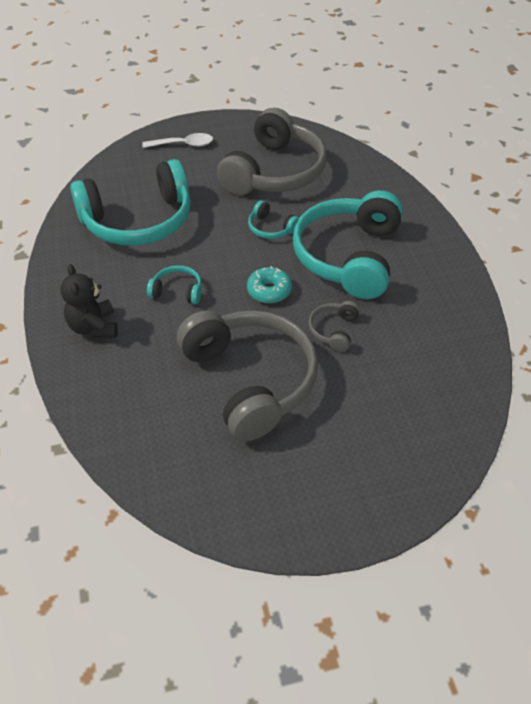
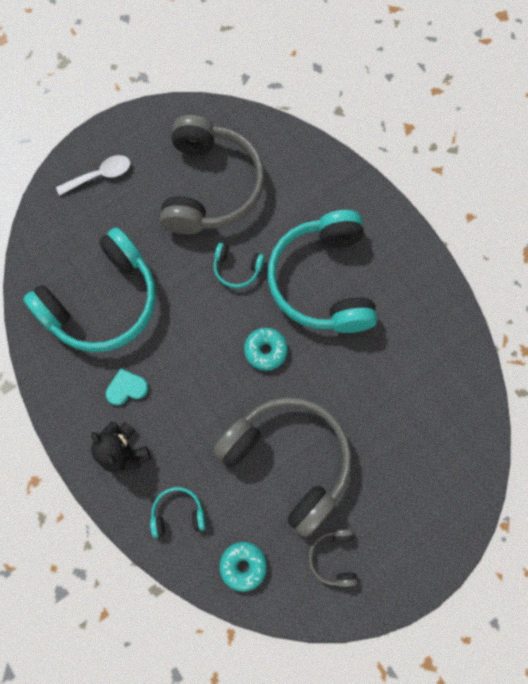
camera: 20 degrees left, 25 degrees up
turquoise headphones [147,265,202,305] -> turquoise headphones moved to [150,487,206,538]
grey headphones [308,301,360,352] -> grey headphones moved to [308,529,358,587]
none -> turquoise heart [106,368,149,406]
none -> turquoise donut [219,542,267,592]

